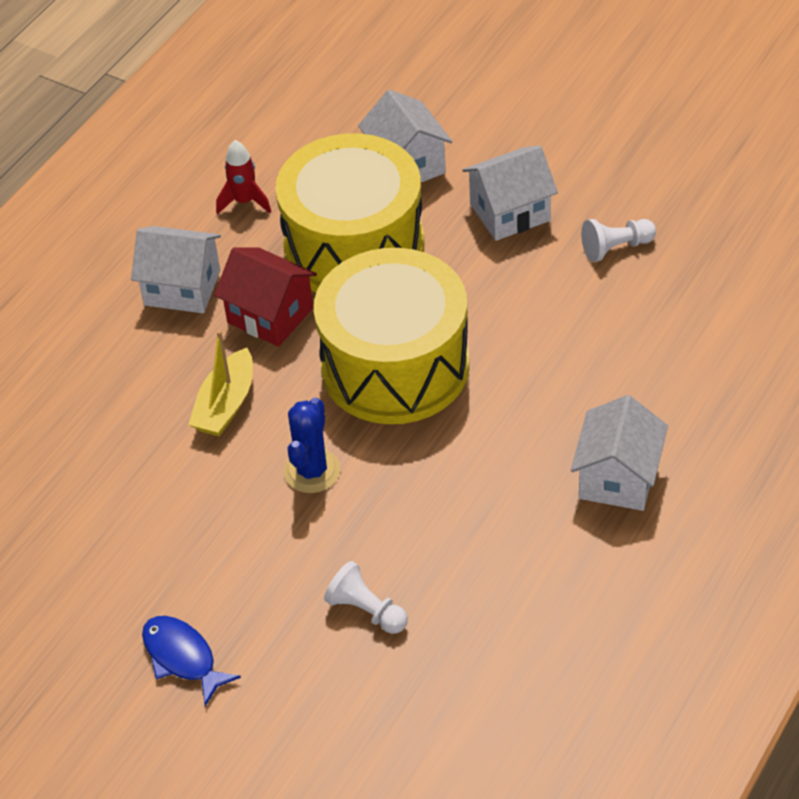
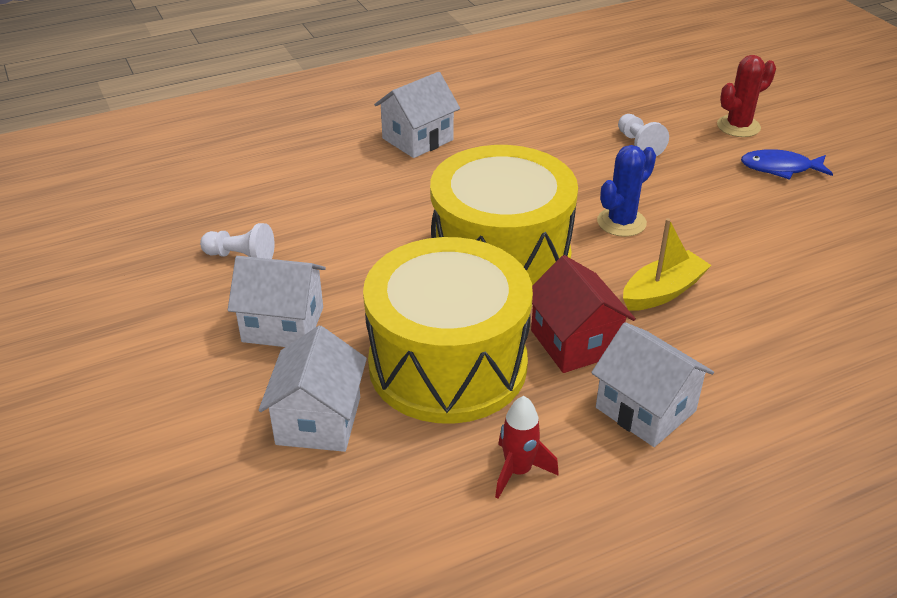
camera: 150 degrees left, 10 degrees down
blue fish [142,616,241,706] -> blue fish turned 105 degrees clockwise [741,149,833,180]
none -> red cactus [717,55,776,137]

